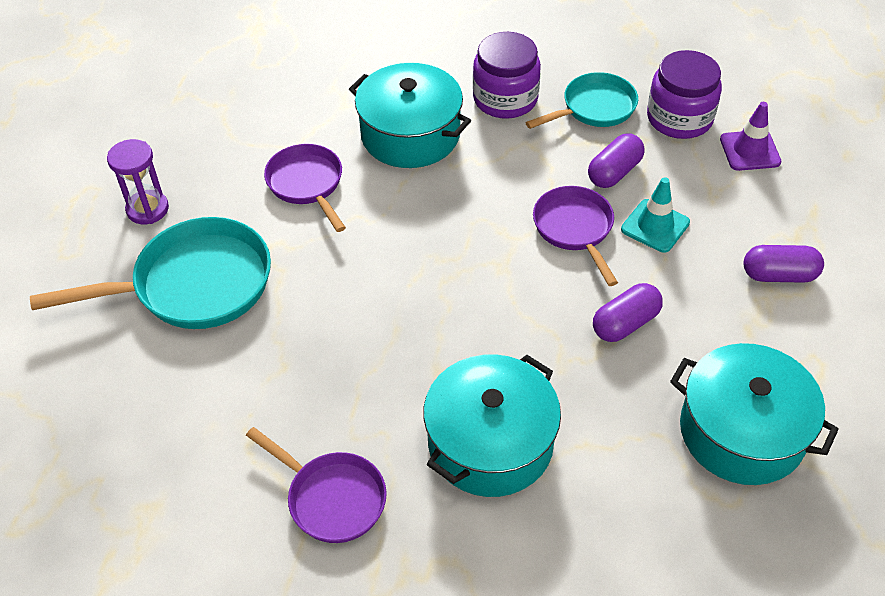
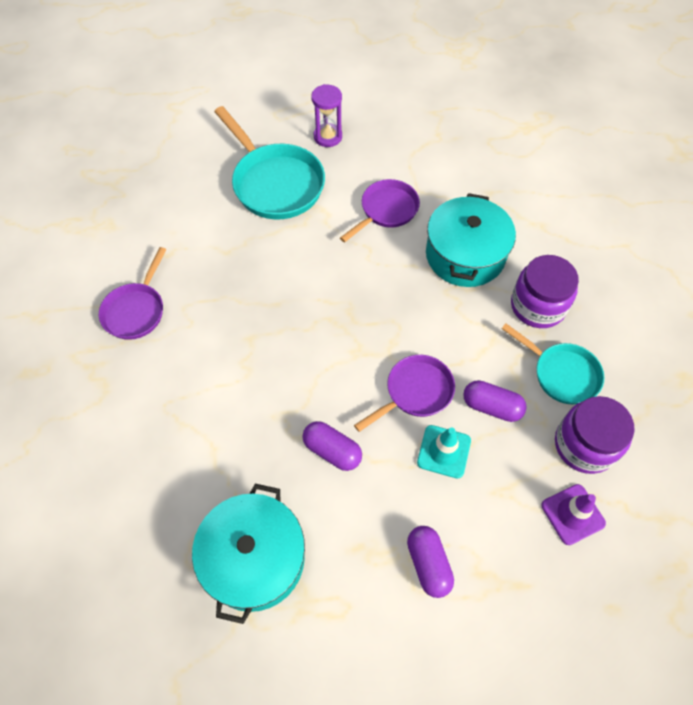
camera: 70 degrees right, 10 degrees up
turquoise pot [423,354,561,497] -> none

